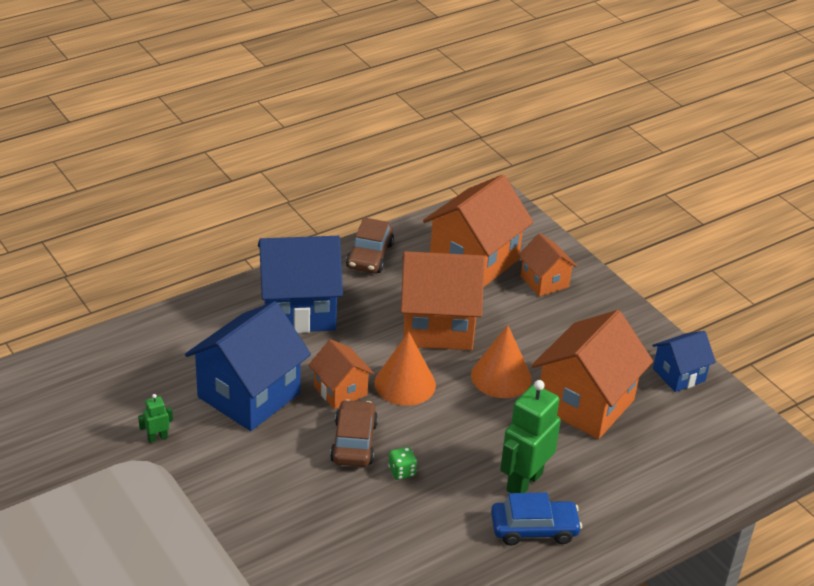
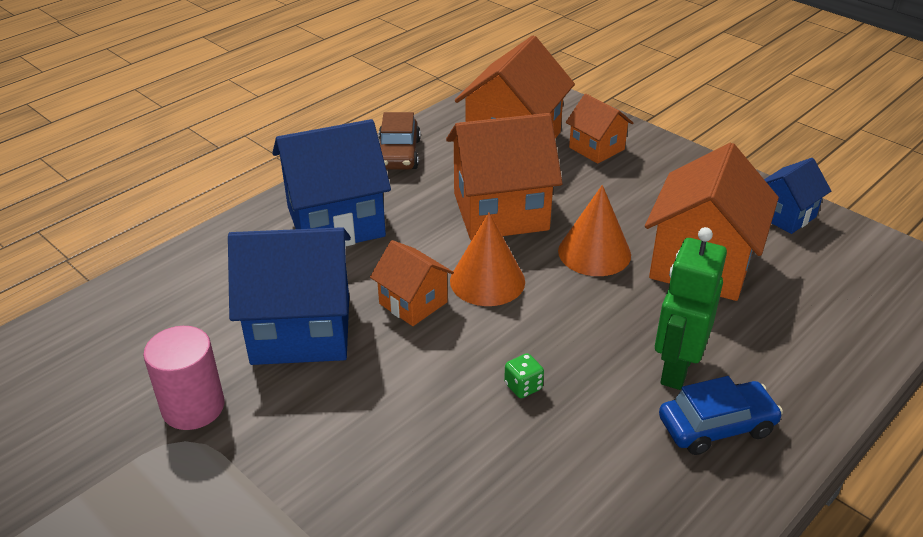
camera: 10 degrees left, 0 degrees up
green robot [138,394,173,443] -> pink cylinder [143,326,225,430]
blue house [185,301,311,431] -> blue house turned 60 degrees clockwise [228,227,351,365]
brown car [330,399,378,467] -> none

